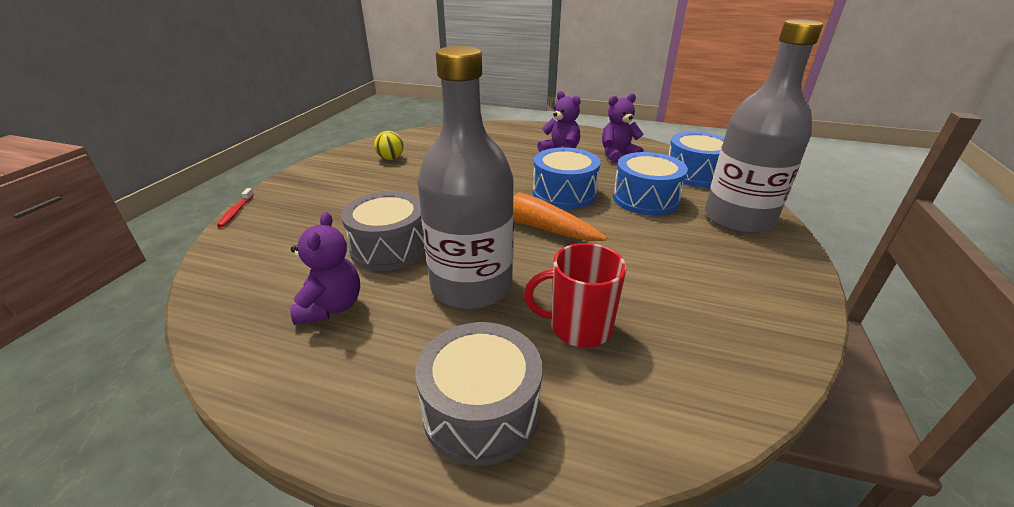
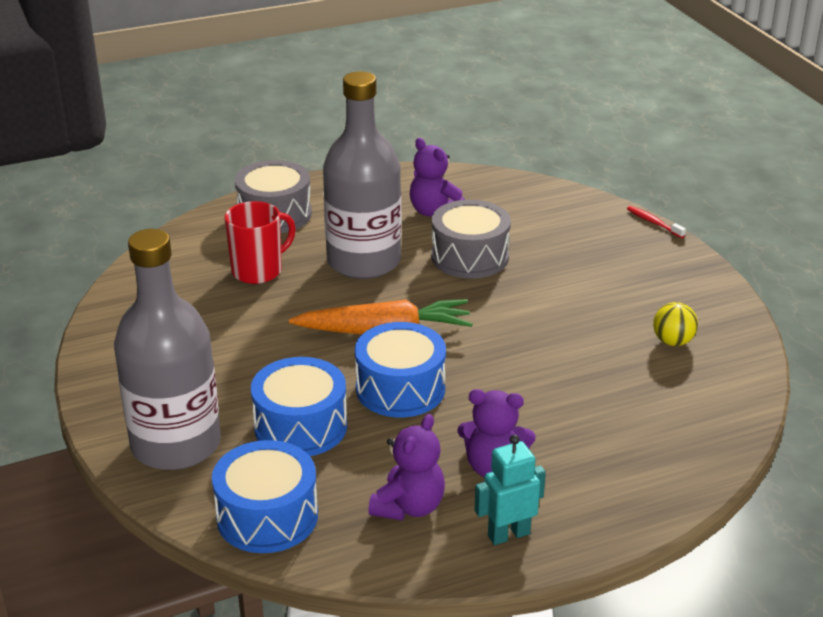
camera: 140 degrees right, 0 degrees up
none -> turquoise robot [475,434,546,545]

